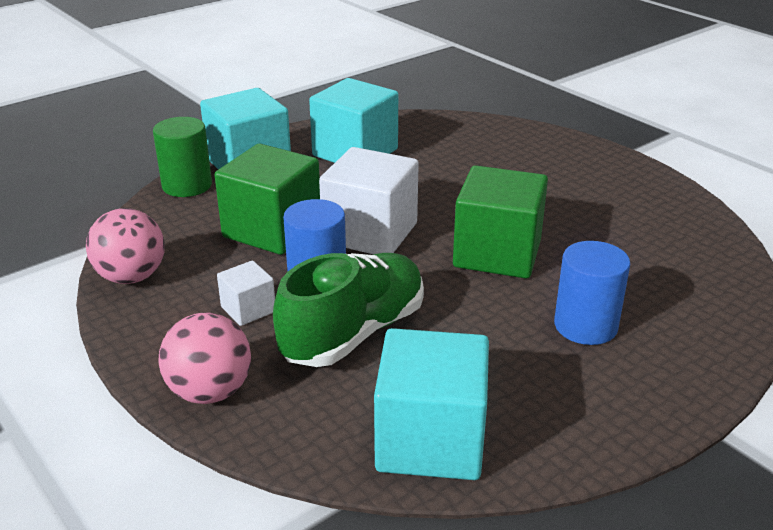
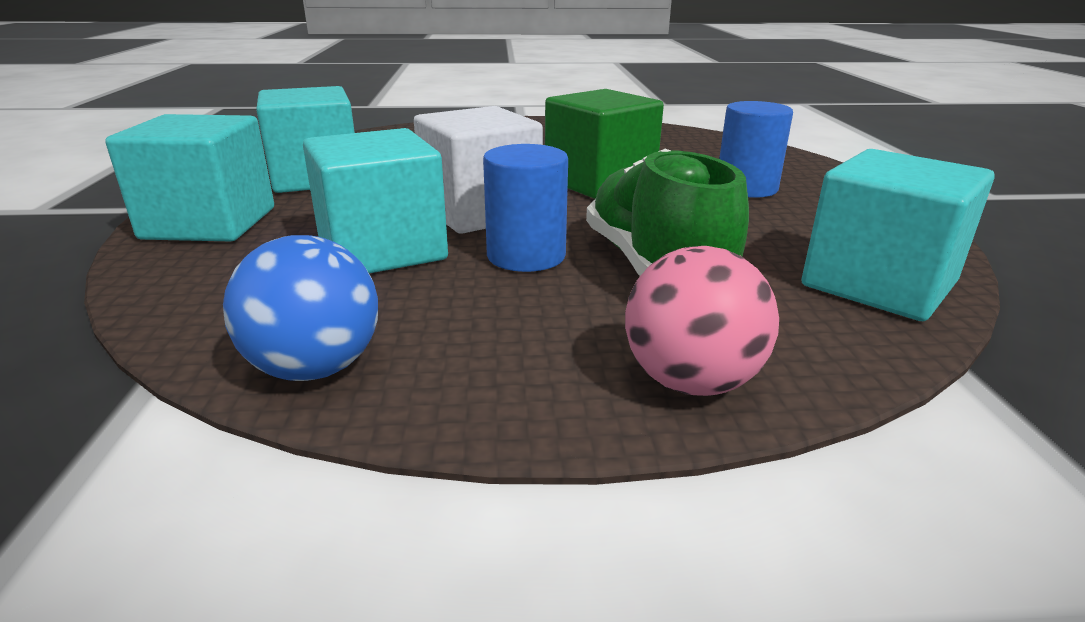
camera: 55 degrees left, 5 degrees down
pink ball [86,208,165,284] -> blue ball [223,235,378,381]
green cylinder [153,117,212,197] -> none
green cube [215,144,320,255] -> turquoise cube [303,128,448,273]
white cube [217,261,275,326] -> none

